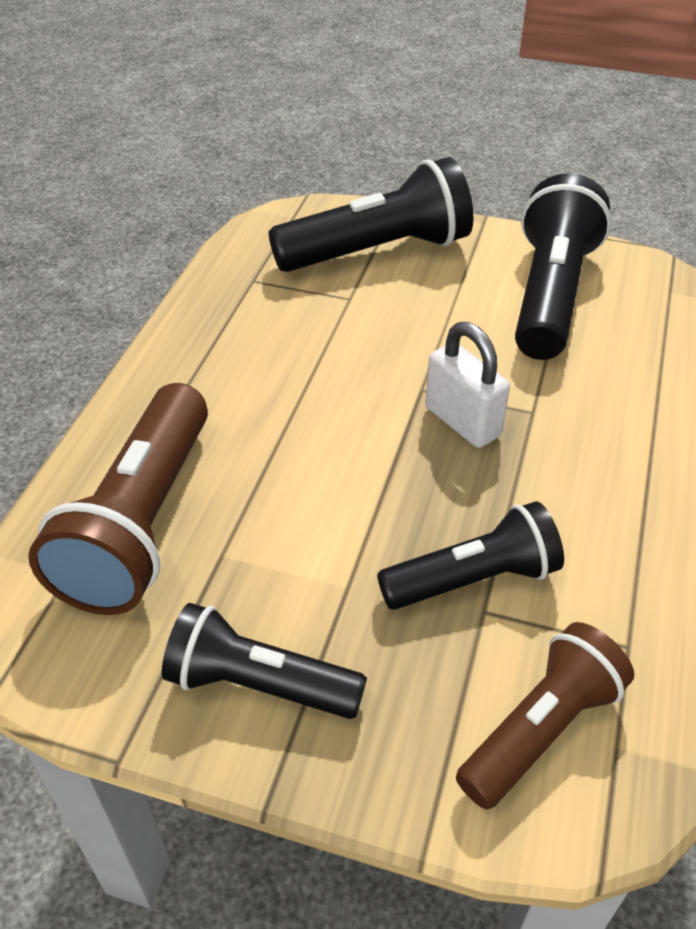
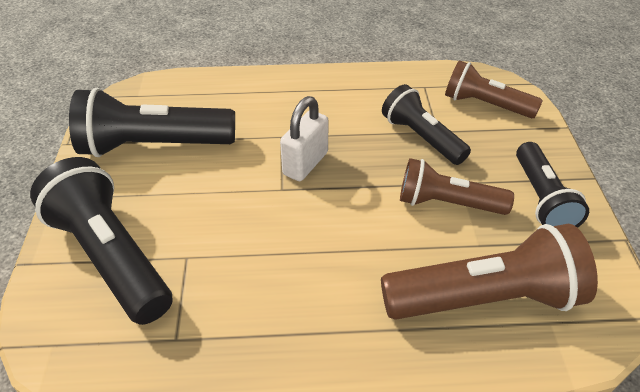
camera: 110 degrees left, 0 degrees up
none -> brown flashlight [400,158,514,215]

